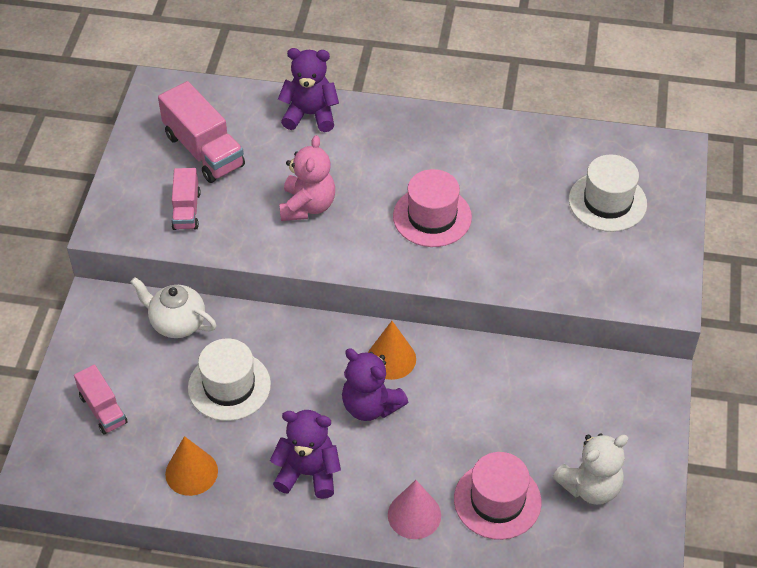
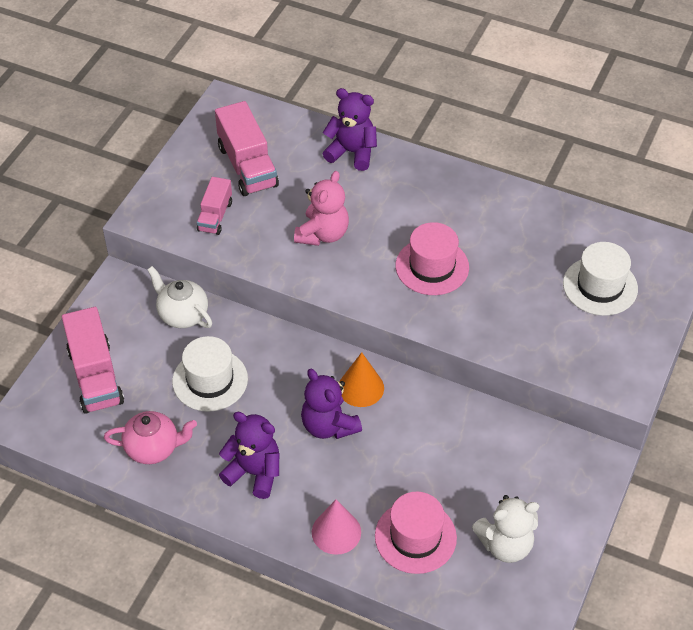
camera: 15 degrees right, 0 degrees up
pink truck [74,364,128,434] -> pink truck [62,307,124,414], size x1.68
orange cone [165,436,218,496] -> pink teapot [104,411,197,464]

